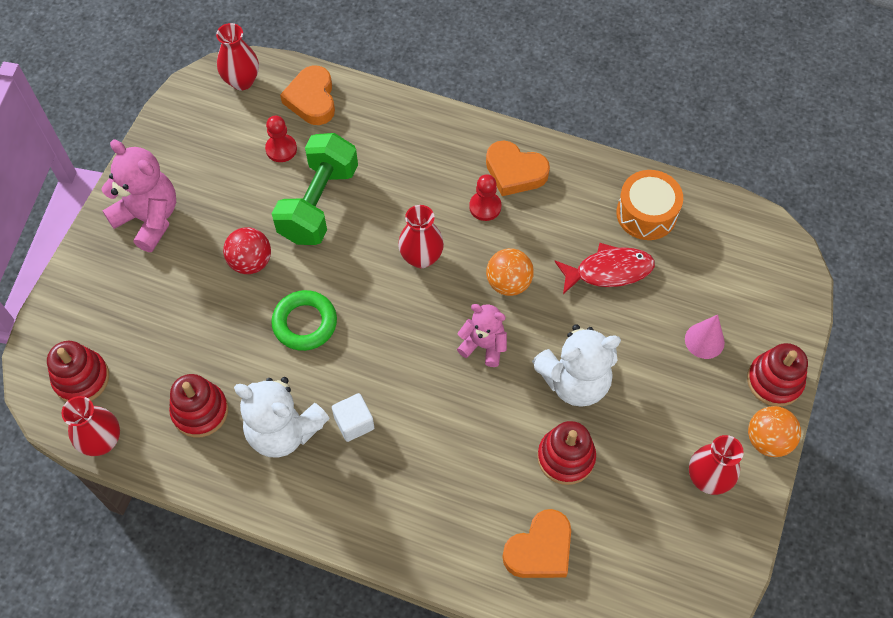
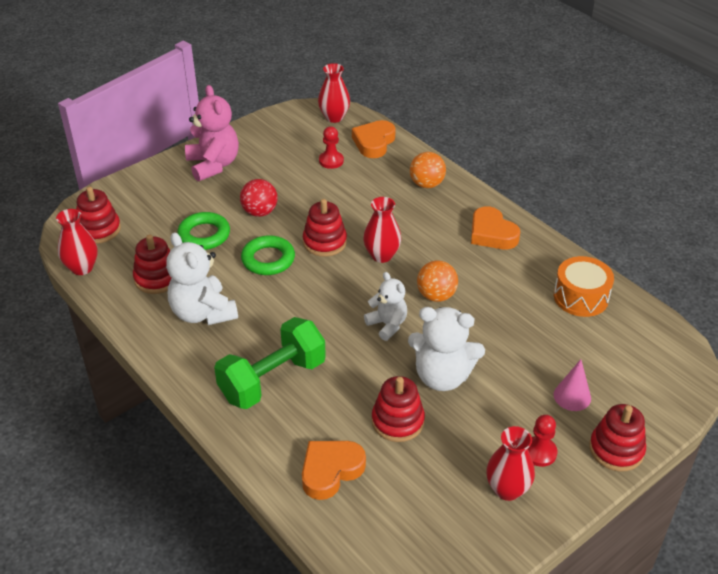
camera: 30 degrees right, 20 degrees down
green dumbbell [272,133,358,245] -> green dumbbell moved to [214,317,326,409]
white cube [332,393,374,442] -> none
pink teddy bear [457,304,507,367] -> white teddy bear [364,272,407,341]
red pawn [469,174,501,221] -> red pawn moved to [528,415,557,467]
orange heart [502,509,571,578] -> orange heart turned 150 degrees clockwise [302,441,366,500]
red fish [555,243,655,294] -> none
orange ball [748,406,801,457] -> orange ball moved to [410,152,446,188]
none -> green ring [177,212,230,250]
none -> red stacking toy [303,199,347,257]

